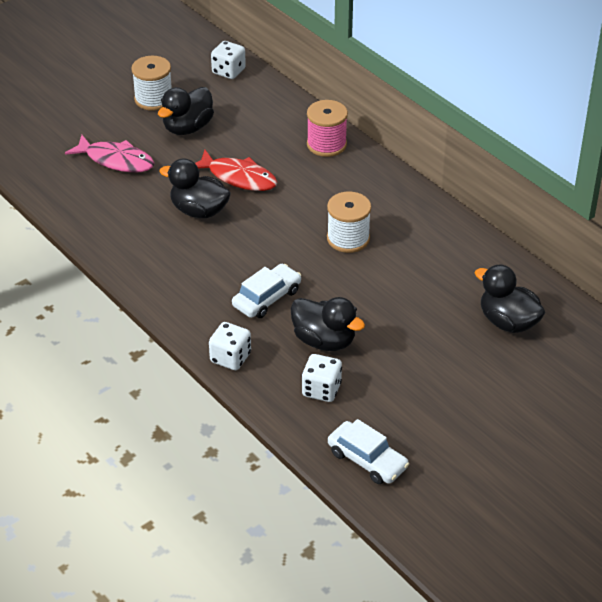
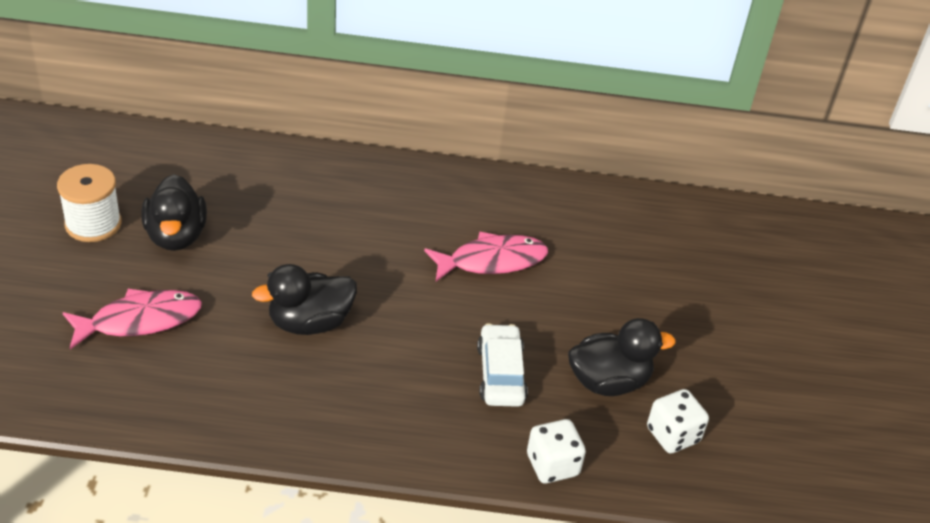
camera: 50 degrees left, 0 degrees up
red fish [195,150,277,191] -> none
white dice [211,41,246,79] -> none
pink spool [307,100,348,157] -> none
white spool [327,192,371,253] -> pink fish [424,232,548,281]
white car [328,419,409,484] -> none
black duck [475,265,545,333] -> none

